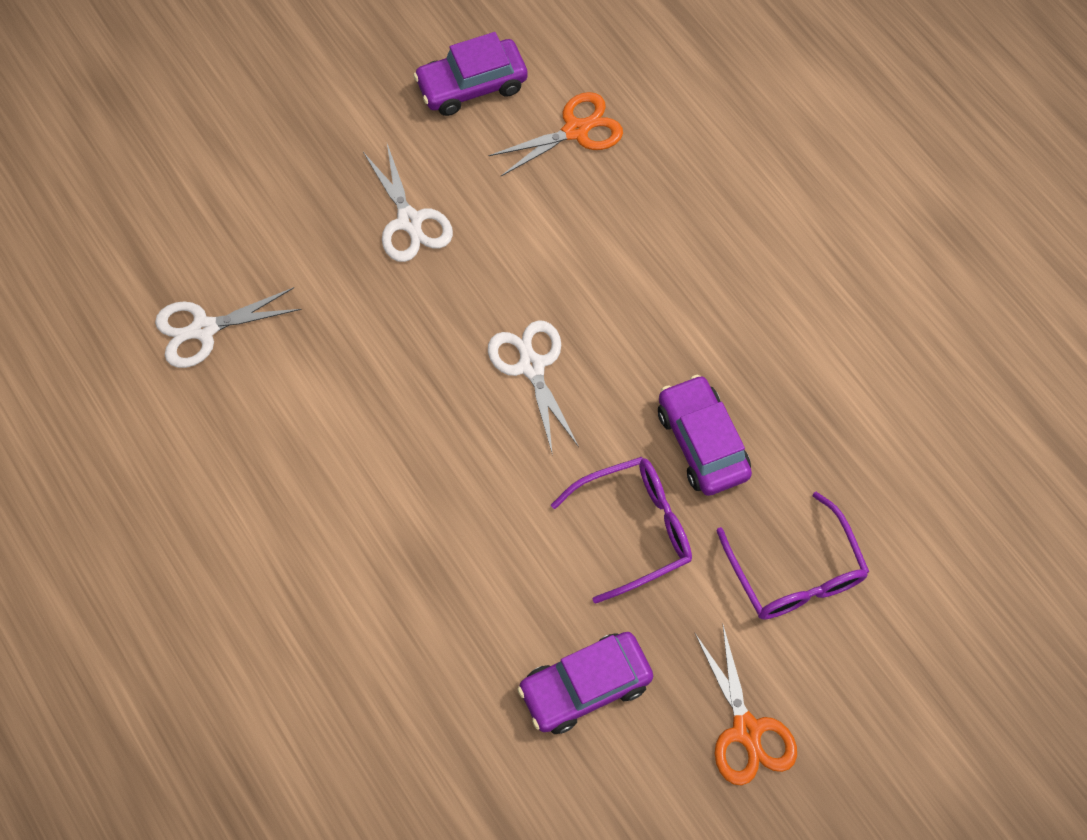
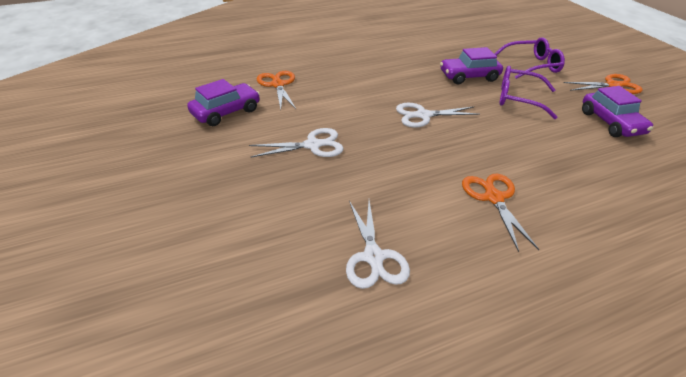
camera: 80 degrees left, 25 degrees down
purple car [413,32,528,116] -> purple car turned 120 degrees counterclockwise [187,79,260,126]
purple glasses [551,457,692,604] -> purple glasses turned 60 degrees counterclockwise [500,66,557,119]
none -> orange scissors [462,174,539,252]

